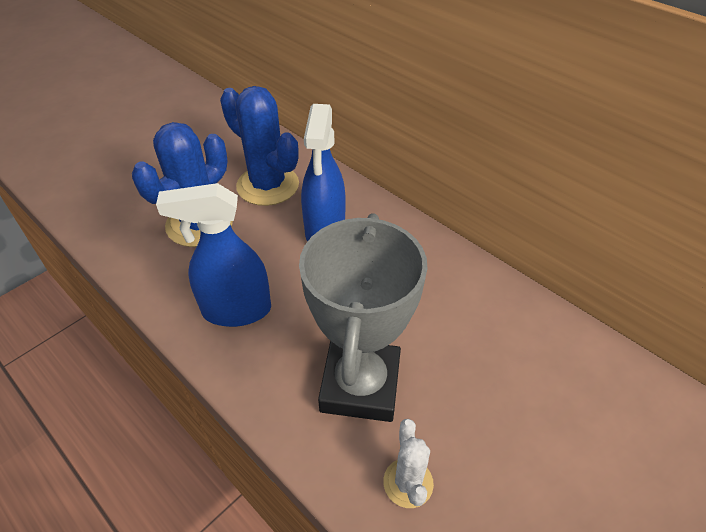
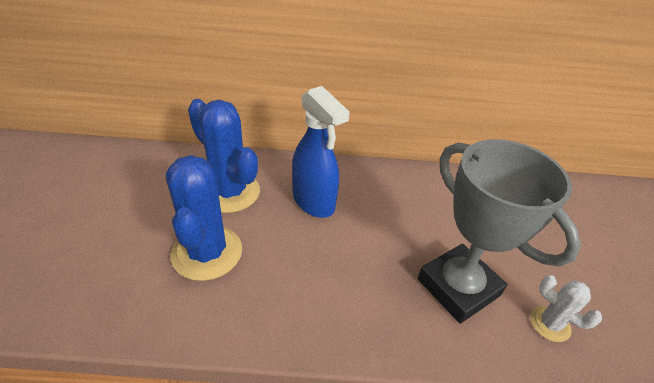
camera: 45 degrees left, 5 degrees down
blue spray bottle [156,183,271,327] -> none
blue cactus [220,86,299,206] -> blue cactus turned 45 degrees clockwise [188,99,260,213]

